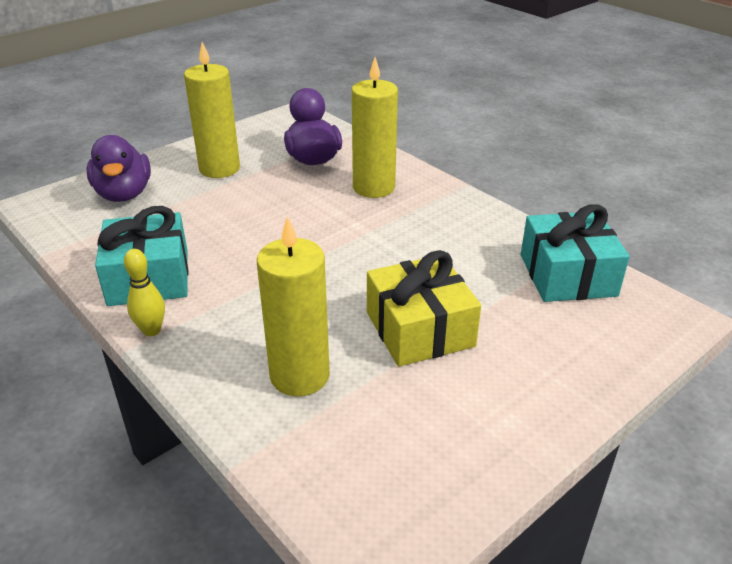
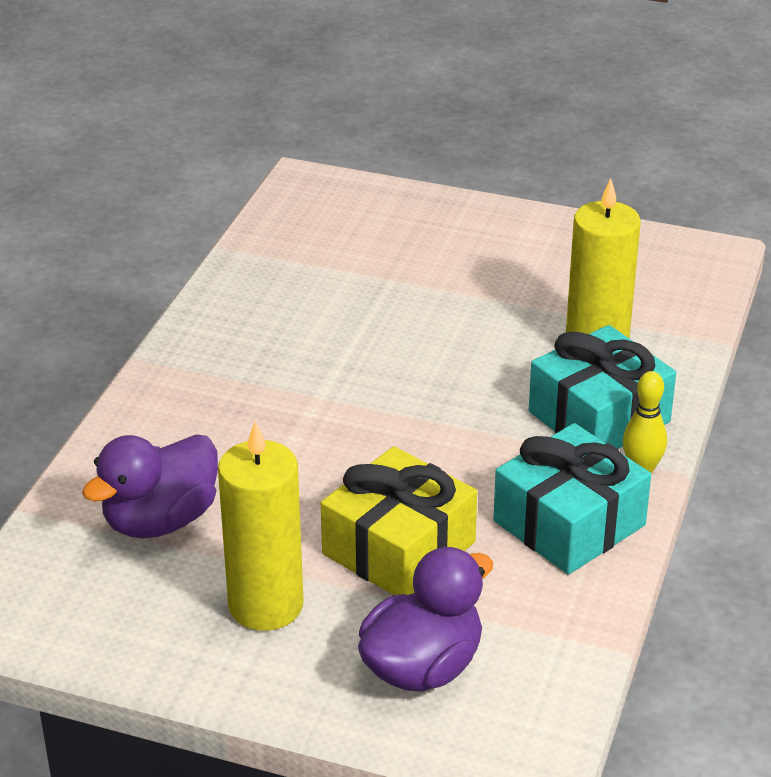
camera: 120 degrees left, 0 degrees up
yellow candle [352,57,398,198] -> none
yellow gift [367,250,481,367] -> yellow gift moved to [321,446,477,595]
turquoise gift [521,204,630,302] -> turquoise gift moved to [529,325,676,449]

